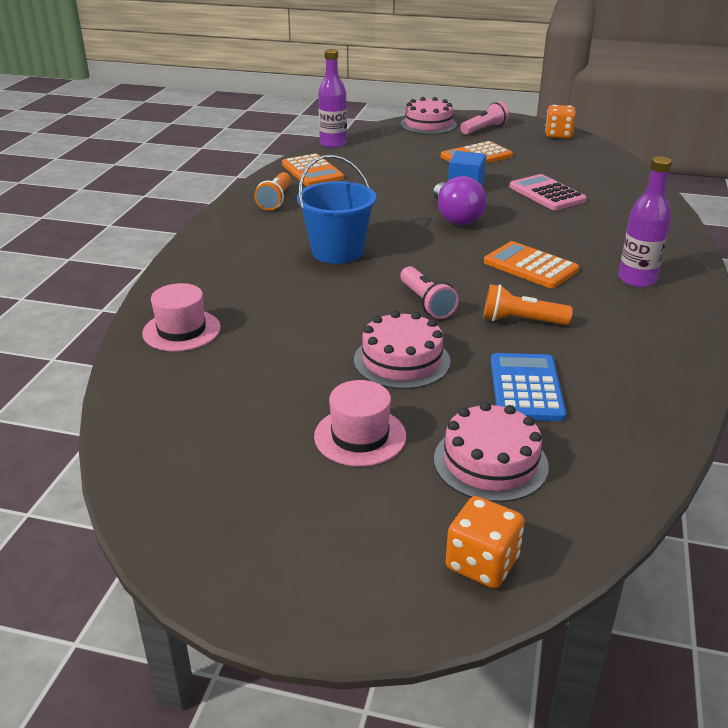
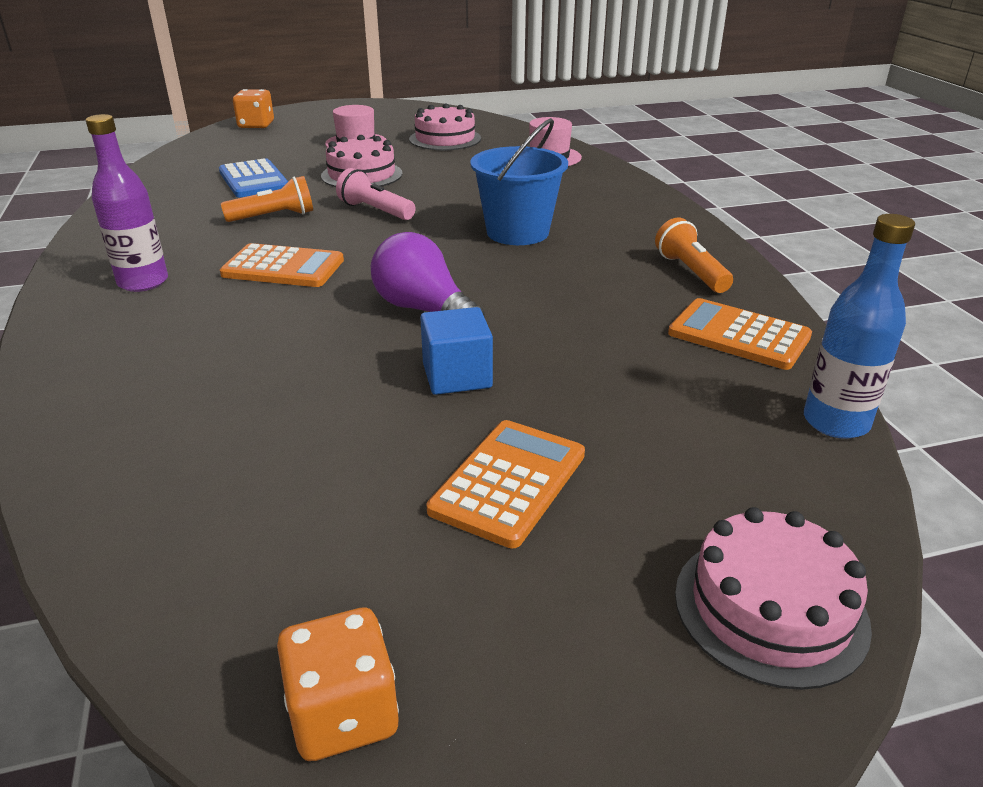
camera: 150 degrees right, 0 degrees up
purple bottle [318,49,347,148] -> blue bottle [804,214,915,439]
pink cake [434,402,549,502] -> pink cake moved to [409,103,481,150]
pink flashlight [460,101,509,135] -> none
pink calculator [509,174,587,210] -> none

